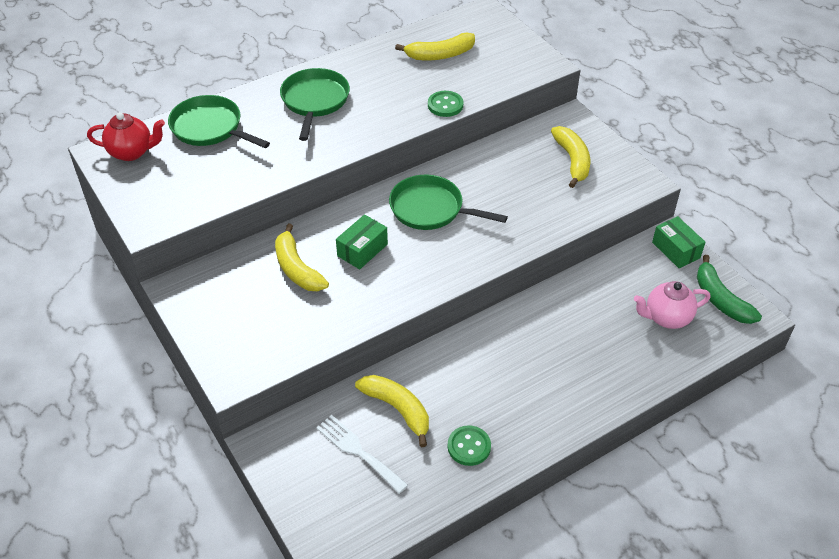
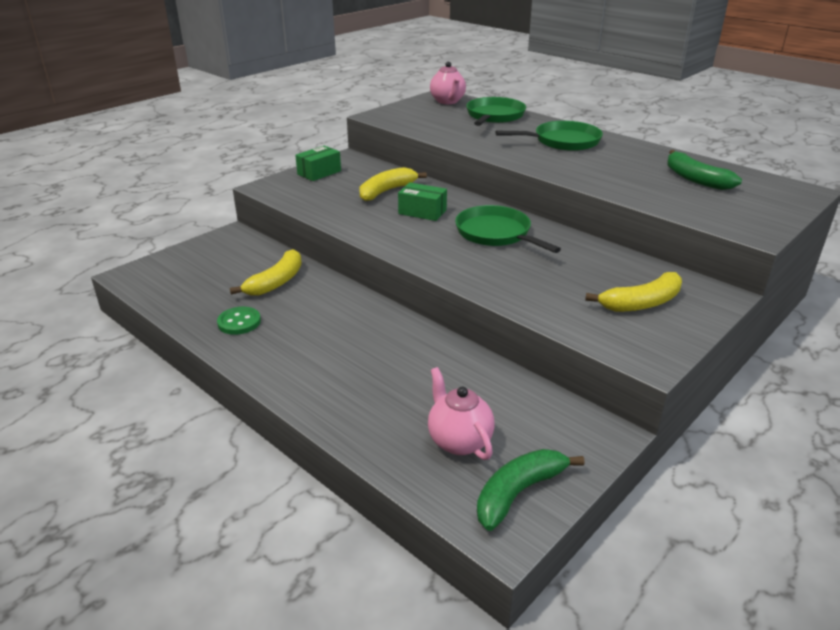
camera: 75 degrees right, 15 degrees down
red teapot [87,112,165,161] -> pink teapot [430,62,466,104]
white fork [316,415,408,494] -> none
green pan [389,175,508,230] -> green pan turned 45 degrees counterclockwise [455,205,561,253]
yellow banana [395,33,475,61] -> green banana [667,150,742,190]
green button [428,91,464,117] -> none
green box [652,216,705,268] -> green box moved to [295,146,341,181]

